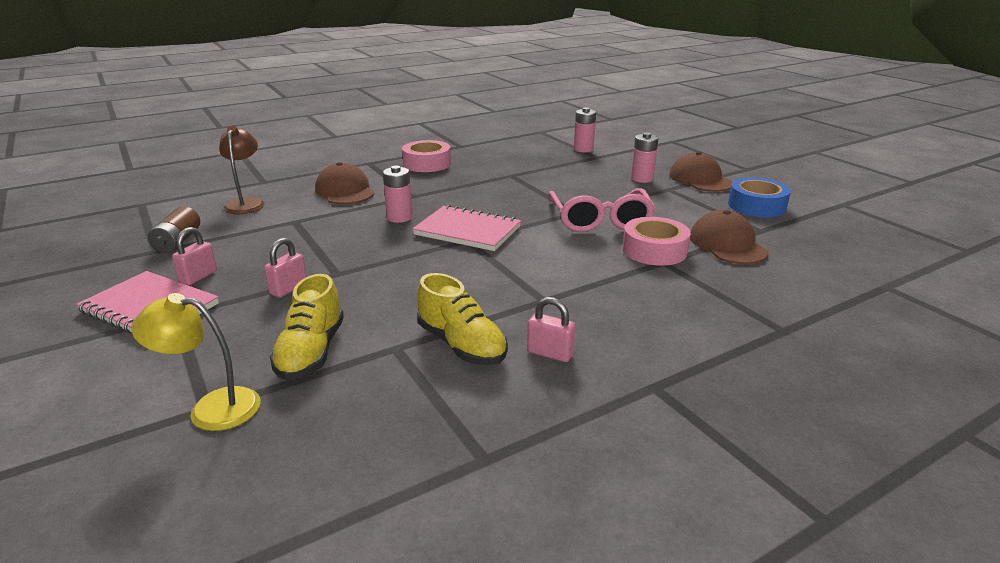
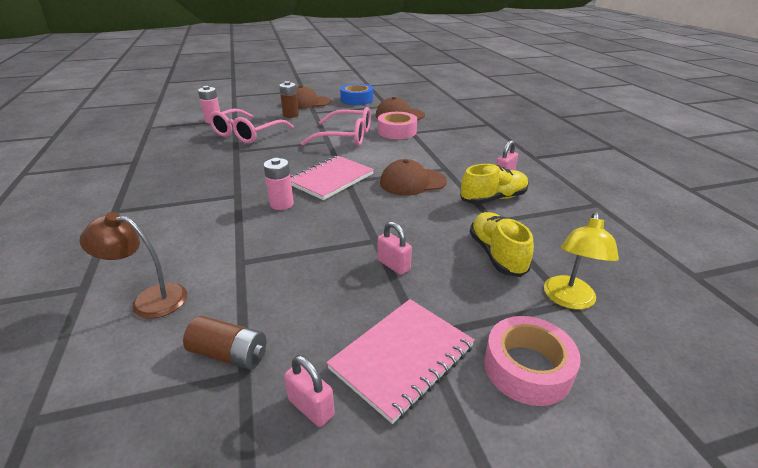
camera: 75 degrees left, 5 degrees up
pink padlock [172,227,217,285] -> pink padlock moved to [284,355,335,427]
yellow shoe [270,274,344,380] -> yellow shoe turned 120 degrees counterclockwise [470,212,534,277]
brown cap [315,162,374,204] -> brown cap moved to [380,159,447,196]
pink tape [402,140,451,172] -> pink tape moved to [484,316,581,406]
pink battery [631,132,658,183] -> brown battery [279,81,299,118]
none -> pink glasses [209,109,294,144]

